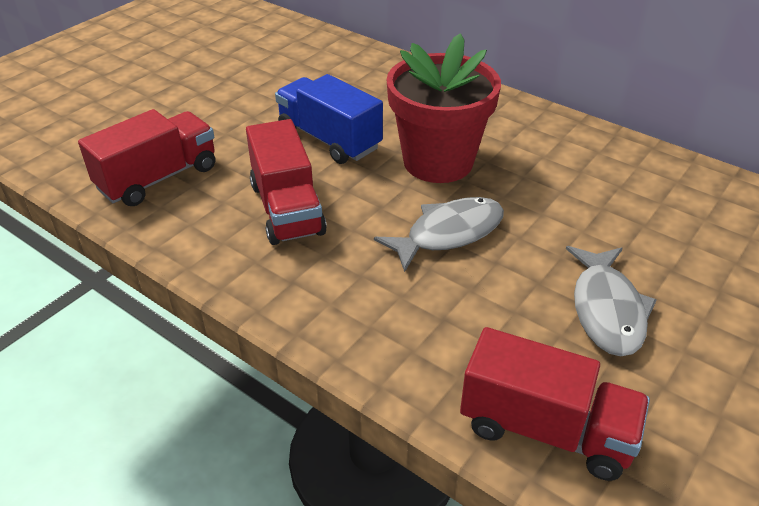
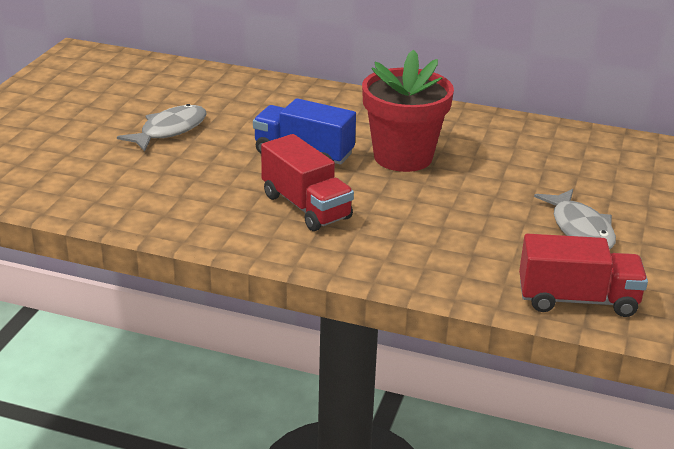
camera: 20 degrees left, 10 degrees down
red truck [78,109,215,206] -> none
grey fish [374,197,504,272] -> grey fish moved to [117,104,206,152]

